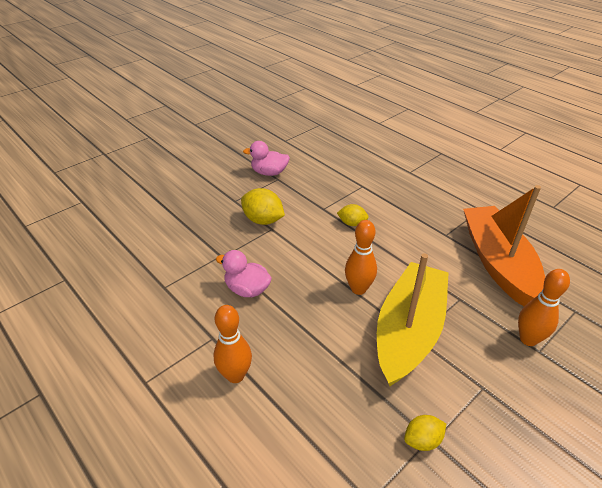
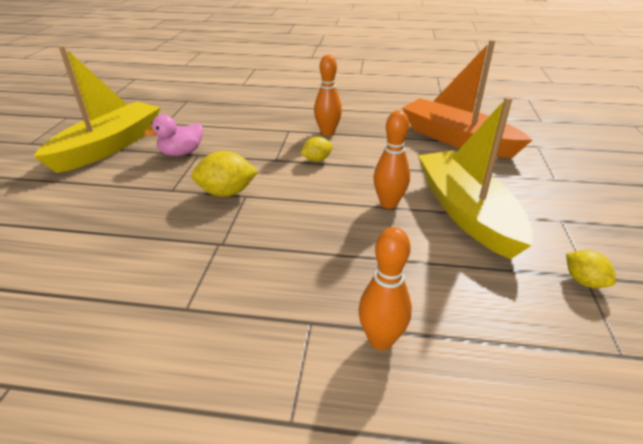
camera: 40 degrees left, 5 degrees down
pink duck [216,250,272,297] -> none
yellow lemon [404,415,446,451] -> yellow lemon turned 60 degrees counterclockwise [566,250,616,288]
orange bowling pin [518,269,570,346] -> orange bowling pin moved to [314,55,342,136]
none -> yellow boat [33,46,160,173]

